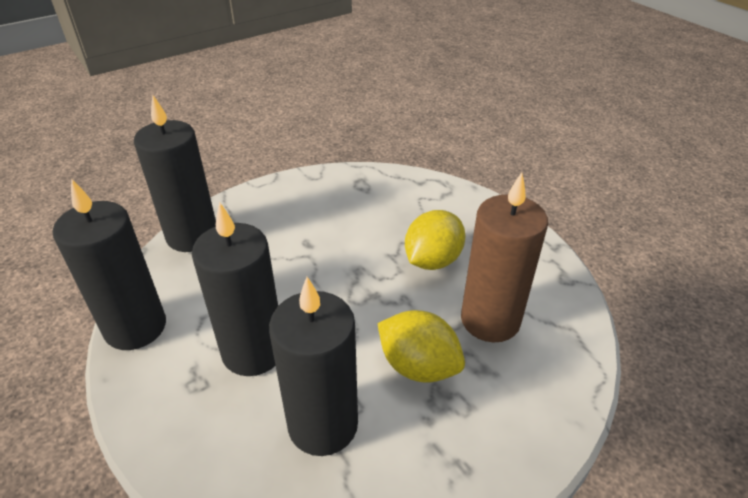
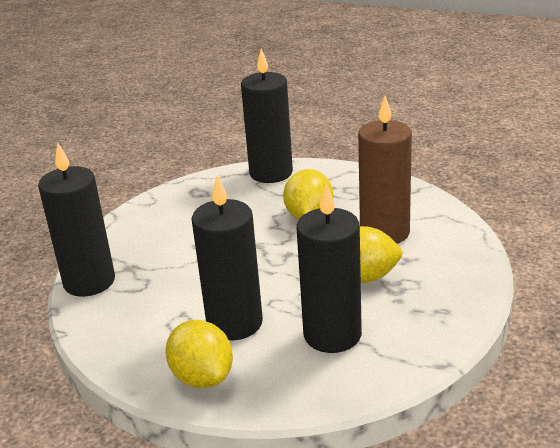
camera: 30 degrees left, 10 degrees down
black candle [52,178,166,350] -> black candle moved to [241,49,293,183]
none -> yellow lemon [165,320,233,388]

